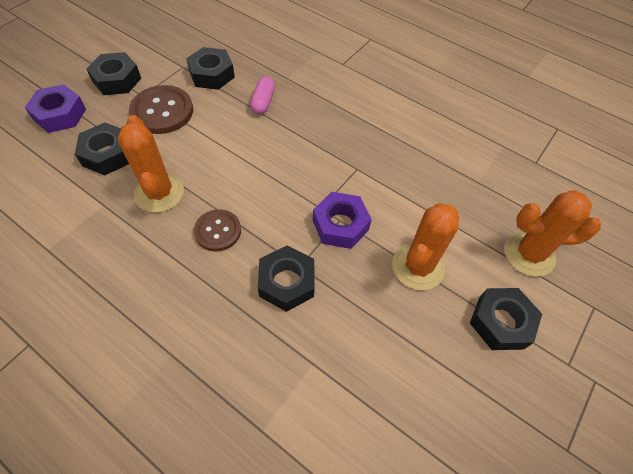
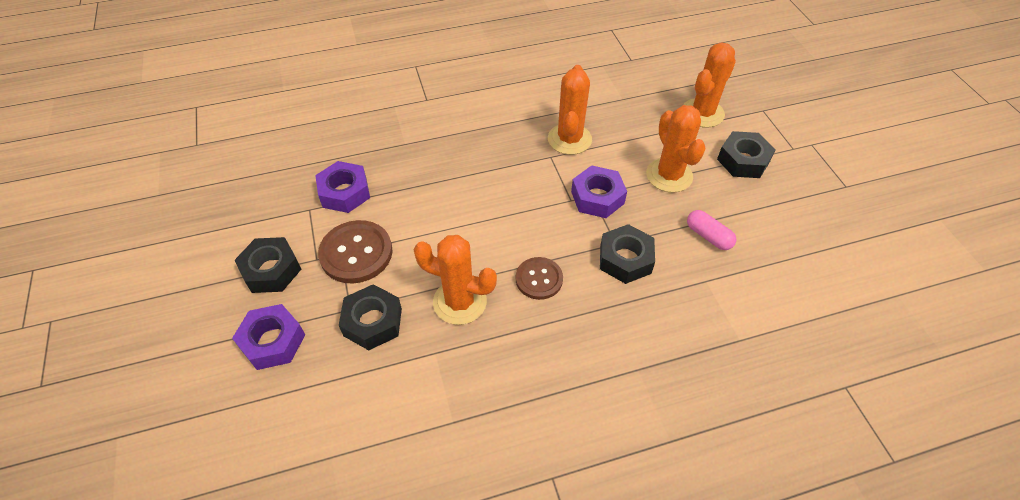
camera: 50 degrees left, 5 degrees down
black nut [186,47,235,90] -> purple nut [315,161,370,213]
pink capsule [250,76,275,114] -> pink capsule moved to [687,210,736,250]
none -> orange cactus [548,65,592,155]

